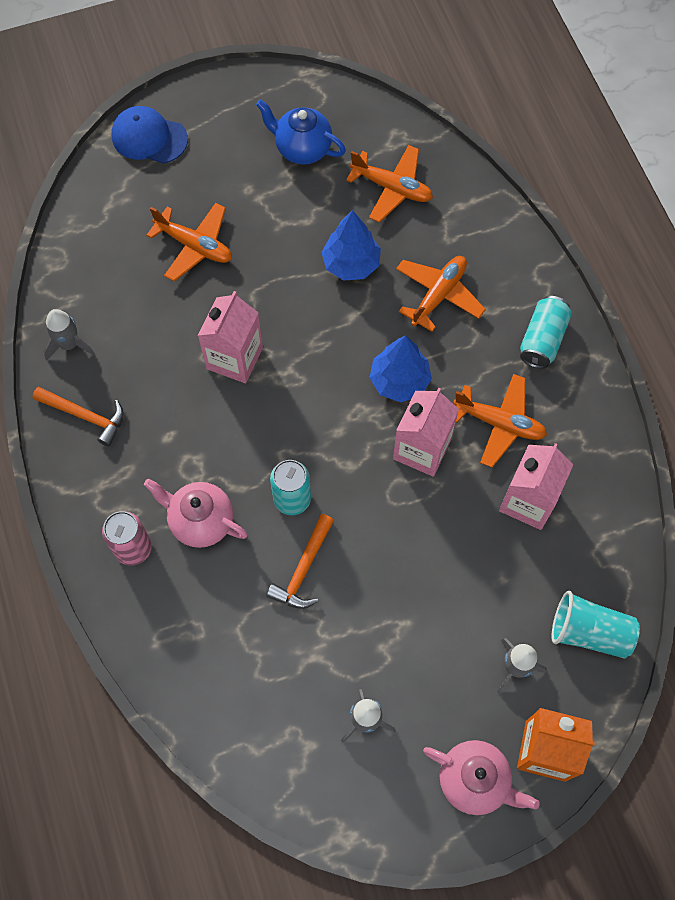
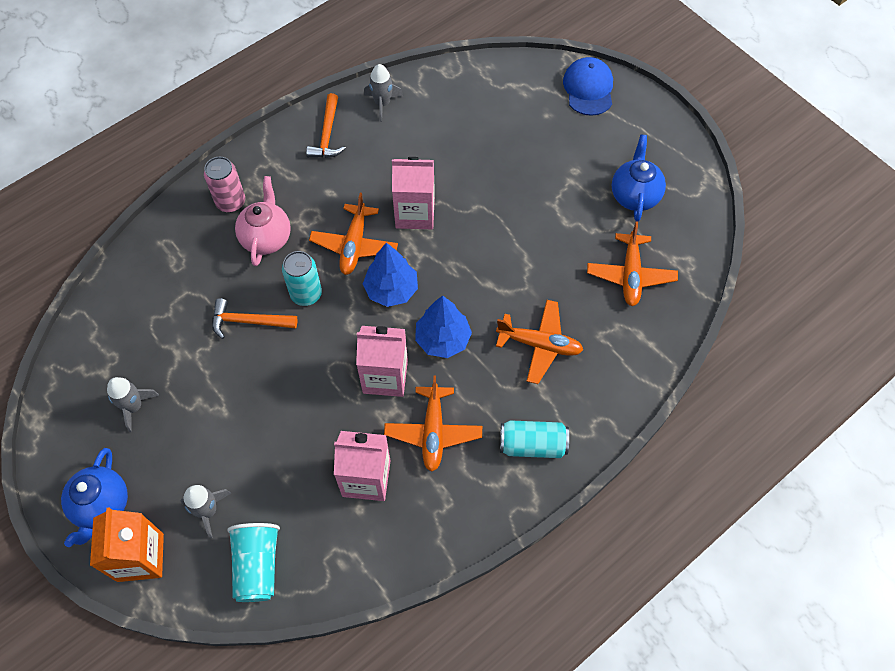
camera: 70 degrees right, 5 degrees down
orange plane [146,203,232,282] -> orange plane moved to [309,193,398,275]
blue tree [321,210,381,281] -> blue tree moved to [363,242,418,307]
pink teapot [423,740,540,815] -> blue teapot [61,448,128,547]

